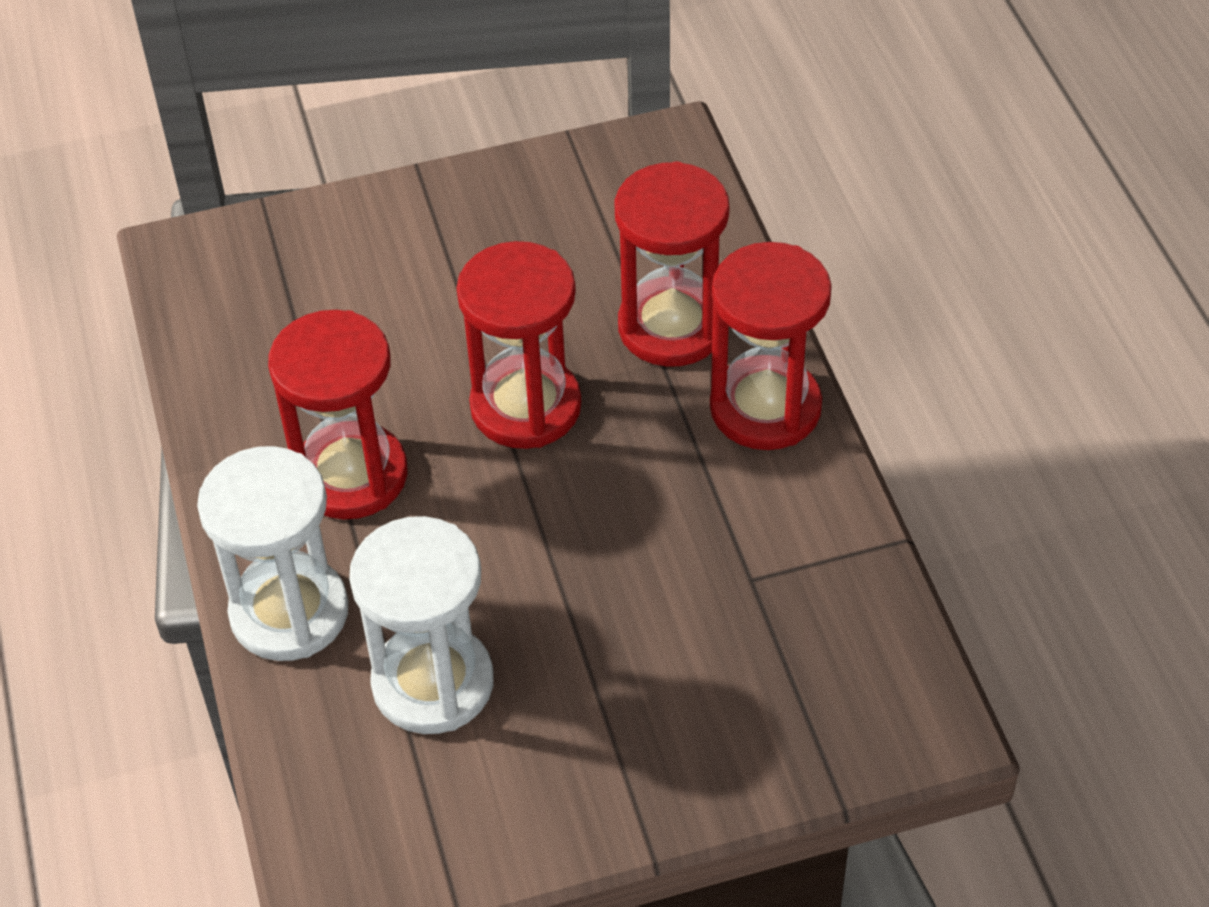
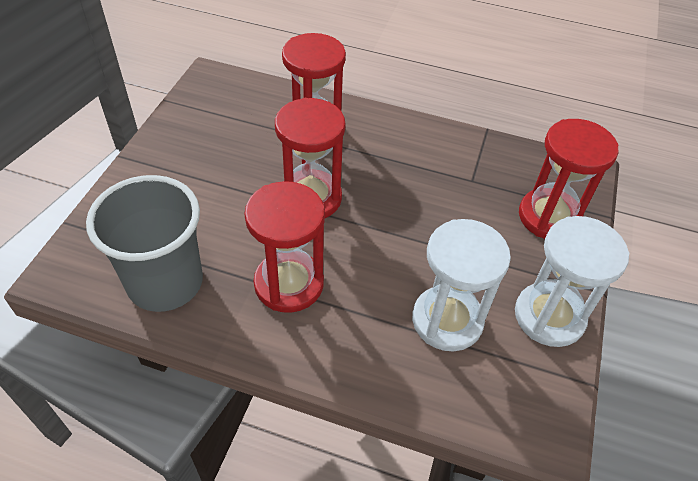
camera: 60 degrees left, 0 degrees up
white hourglass [197,446,349,661] -> white hourglass moved to [515,216,629,347]
red hourglass [710,242,832,450] -> red hourglass moved to [519,119,619,239]
none -> grey cup [86,175,203,312]

